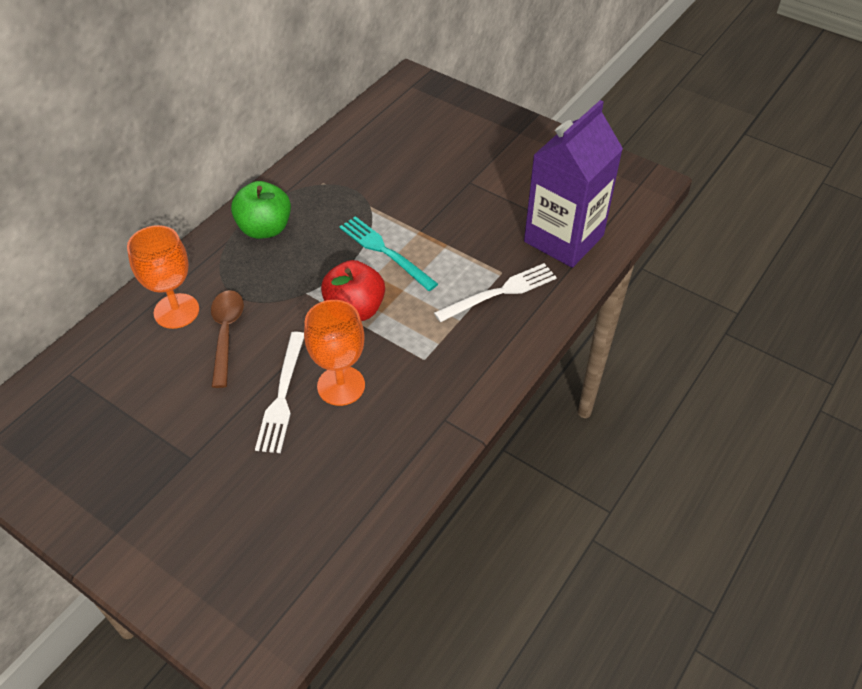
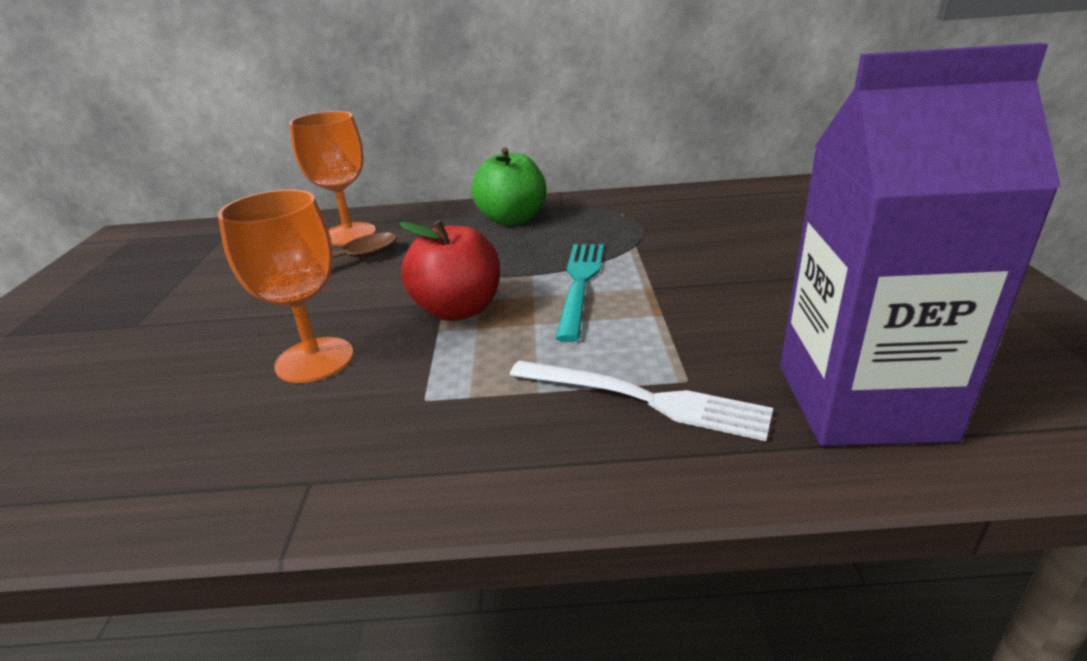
camera: 55 degrees right, 20 degrees down
white fork [255,331,304,453] -> none

